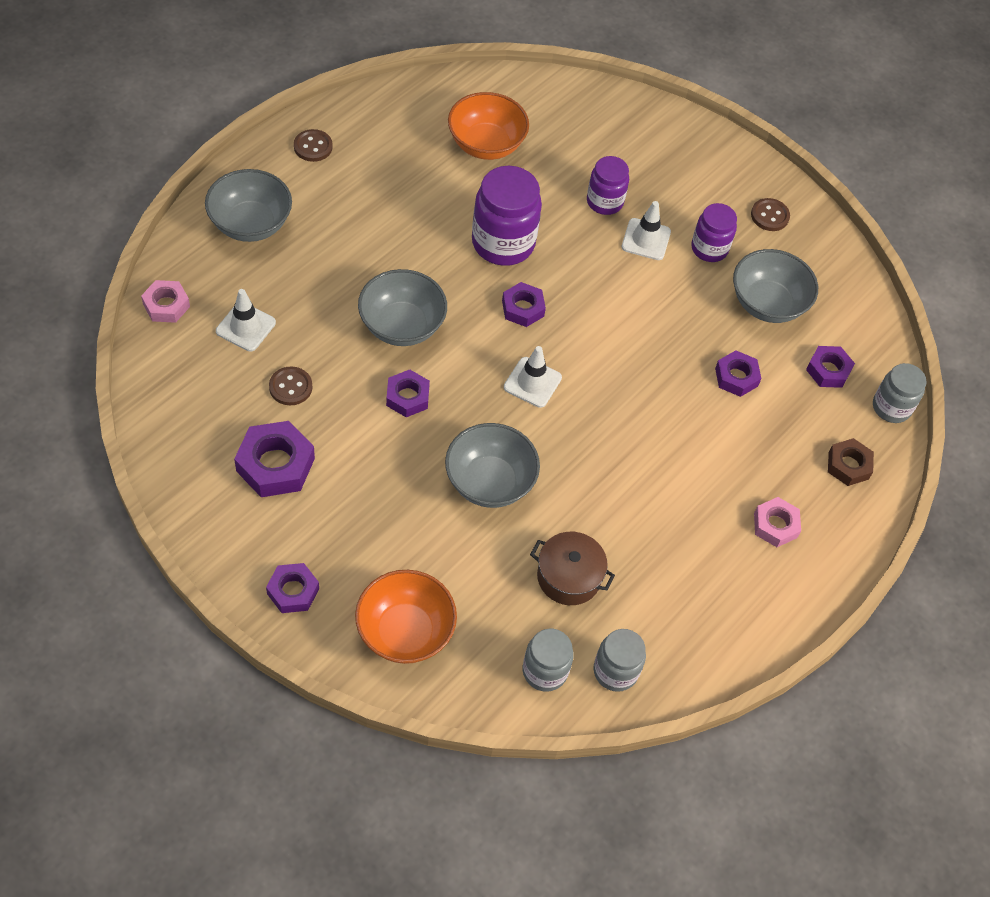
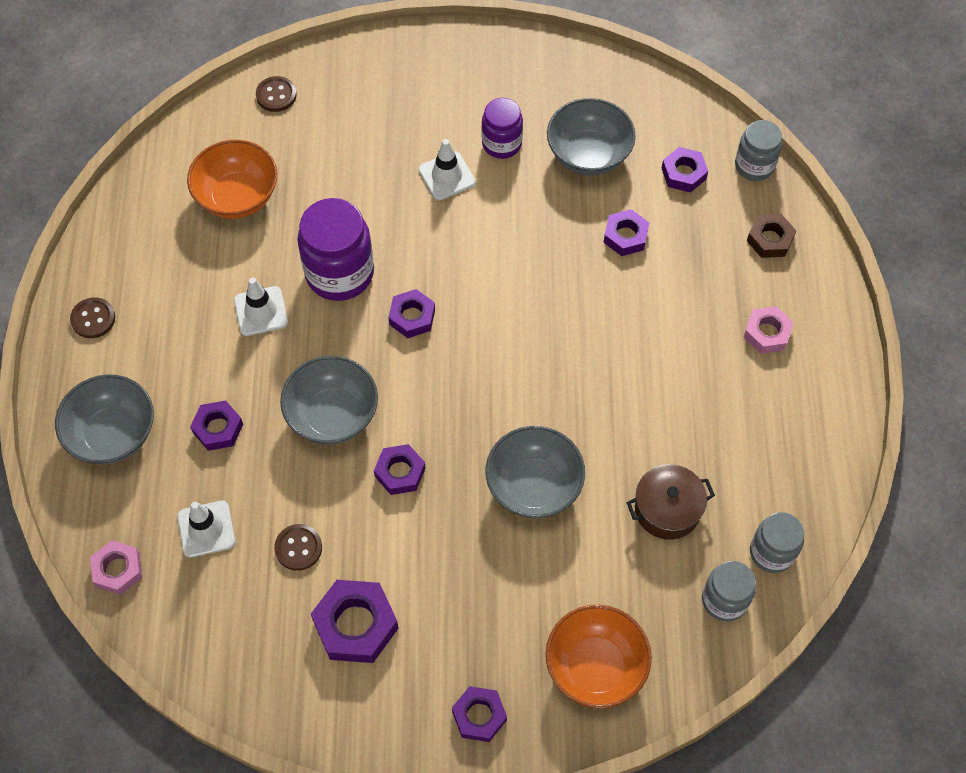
camera: 35 degrees left, 5 degrees up
white traffic cone [504,346,562,408] -> white traffic cone moved to [234,278,288,336]
purple jar [587,156,629,215] -> none
brown button [751,198,790,231] -> brown button moved to [256,76,297,112]
none -> purple nut [190,401,243,451]

